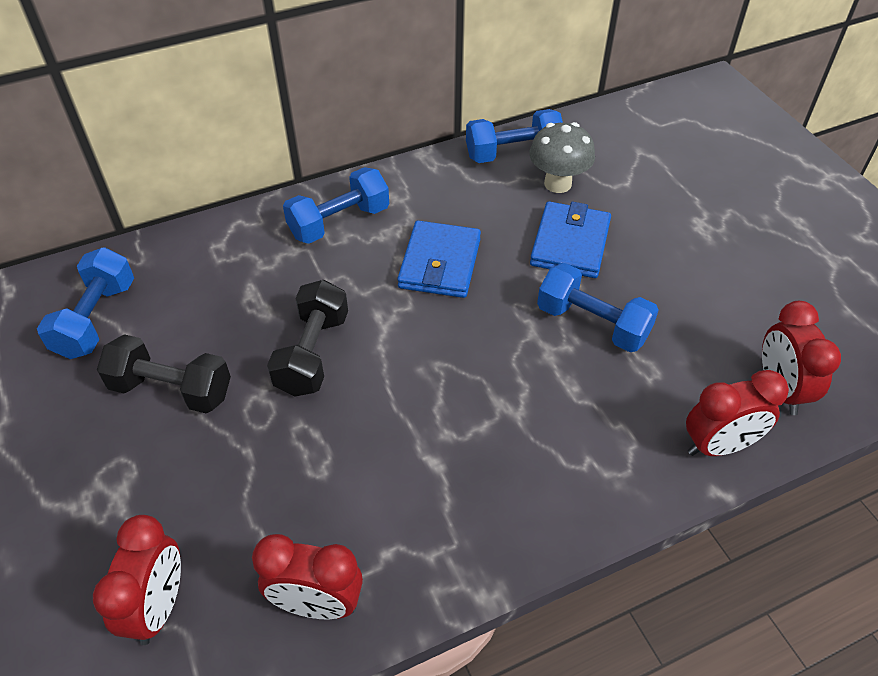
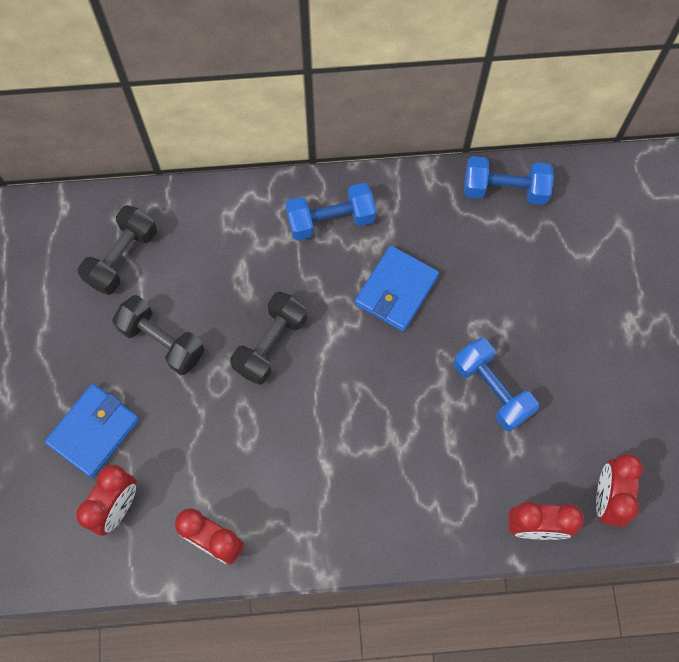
camera: 20 degrees right, 20 degrees up
blue dumbbell [37,247,134,359] -> black dumbbell [78,205,157,295]
grey mushroom [529,122,595,193] -> none
blue wallet [530,202,611,278] -> blue wallet moved to [44,384,139,478]

